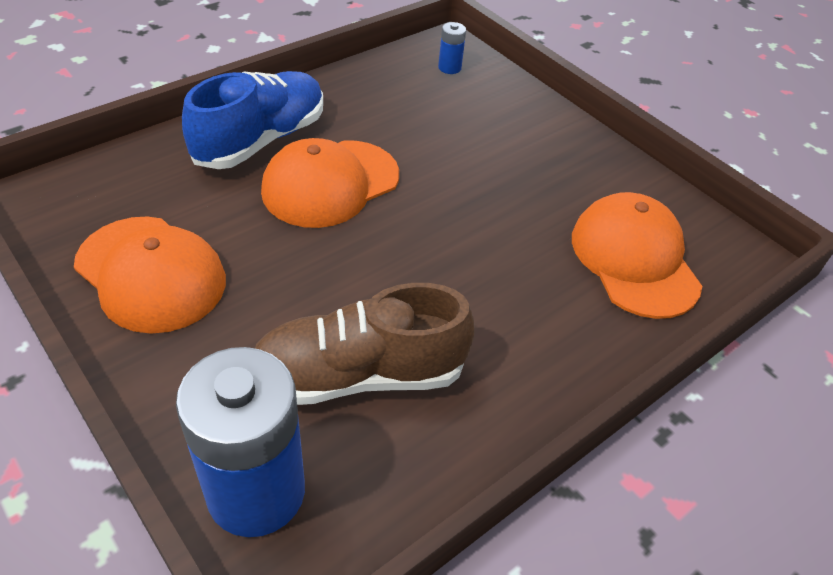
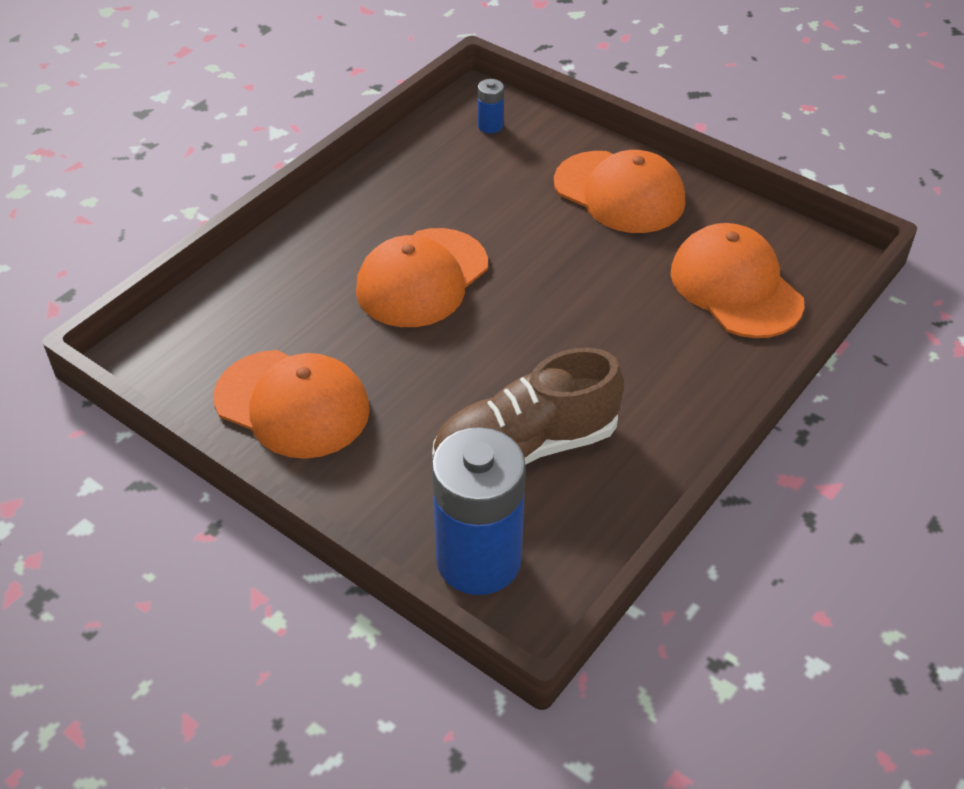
camera: 10 degrees left, 0 degrees up
blue shoe [182,71,323,169] -> none
none -> orange cap [554,150,685,233]

